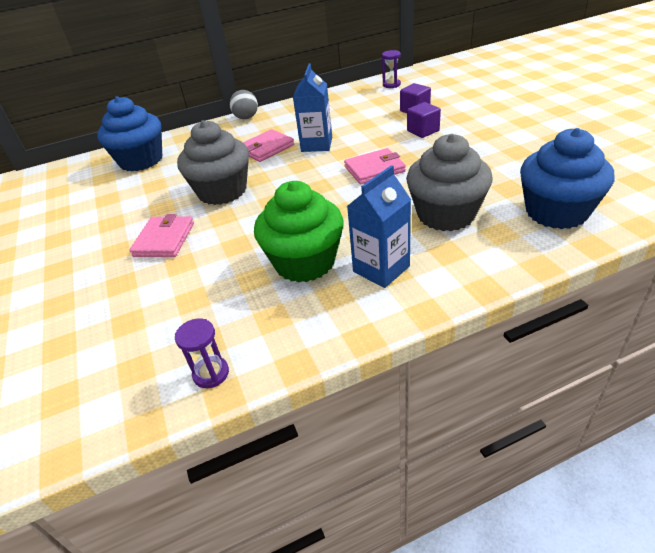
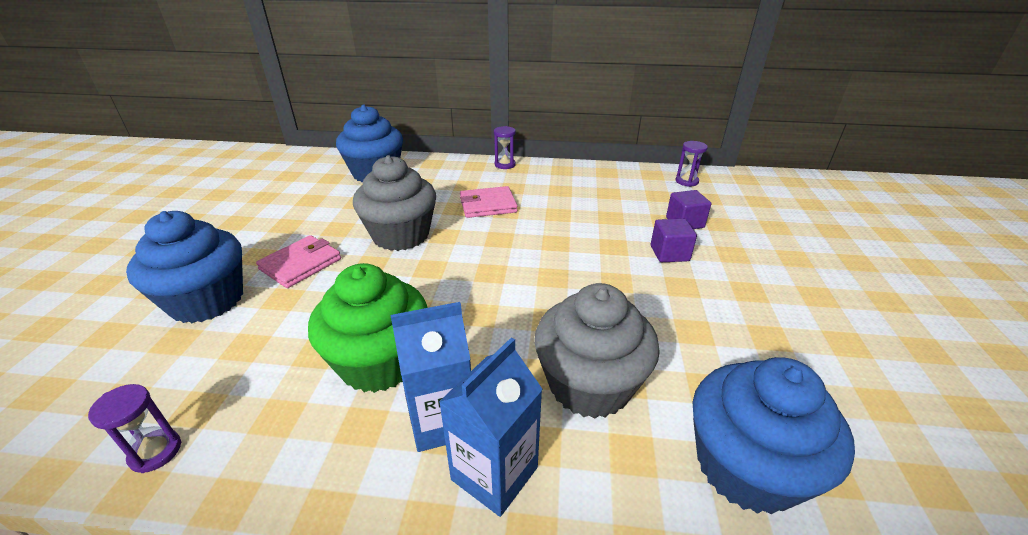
camera: 25 degrees right, 5 degrees down
grey ball [229,90,258,119] -> purple hourglass [494,126,516,169]
blue carton [293,63,332,152] -> blue carton moved to [439,337,543,517]
pink wallet [344,148,406,184] -> none
none -> blue cupcake [126,211,243,323]

